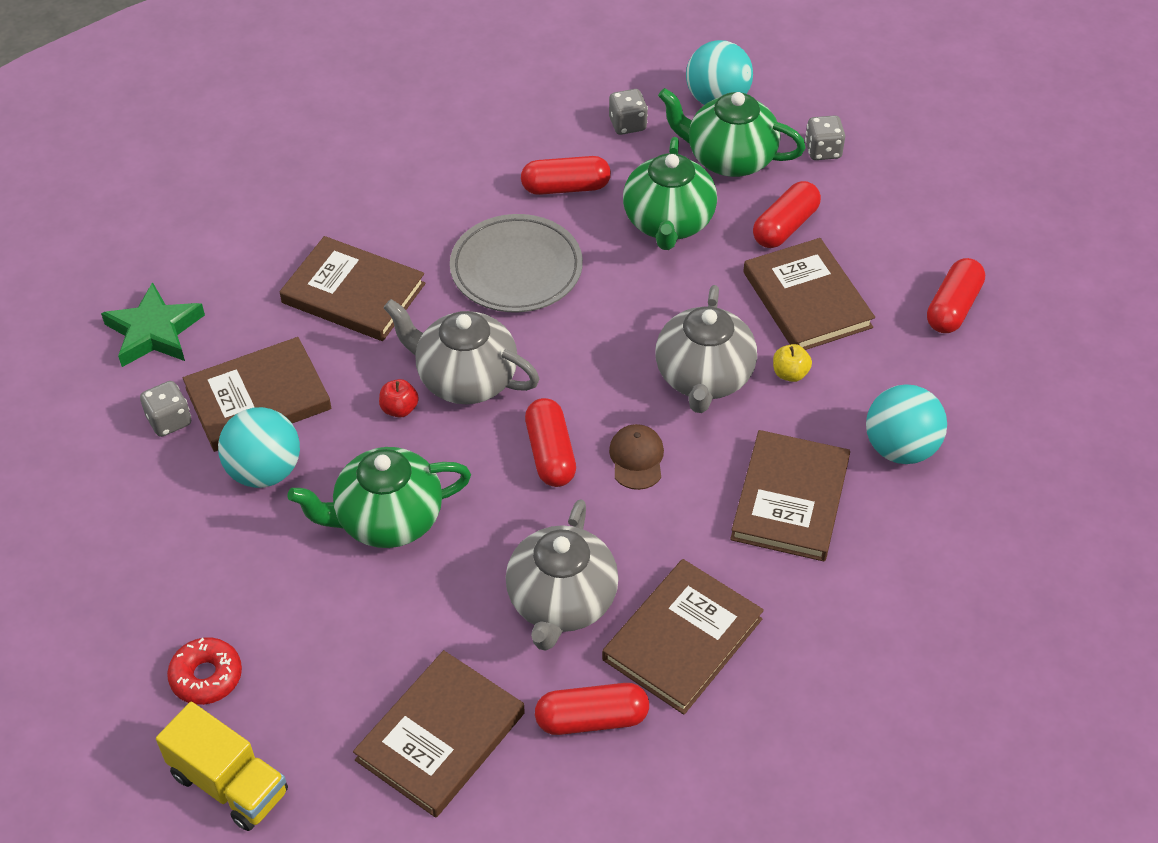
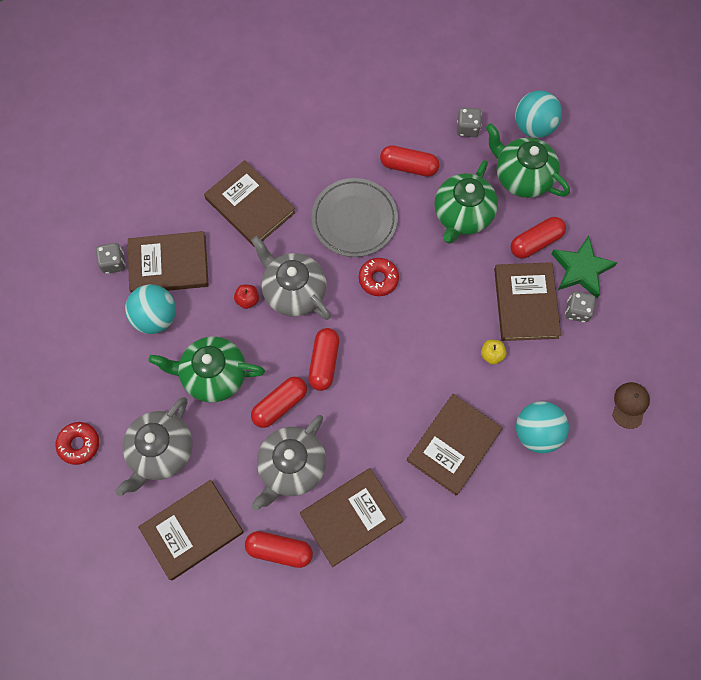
camera: 20 degrees right, 20 degrees up
green star [101,282,205,367] -> green star moved to [551,235,618,298]
yellow truck [156,702,288,831] -> none
brown cap [609,424,664,490] -> brown cap moved to [612,382,650,429]
grey teapot [655,285,757,413] -> grey teapot moved to [115,397,192,496]
grey dice [805,115,845,160] -> grey dice moved to [565,291,596,323]
red capsule [927,258,985,333] -> red capsule moved to [251,377,307,428]
none -> red donut [359,258,399,296]

